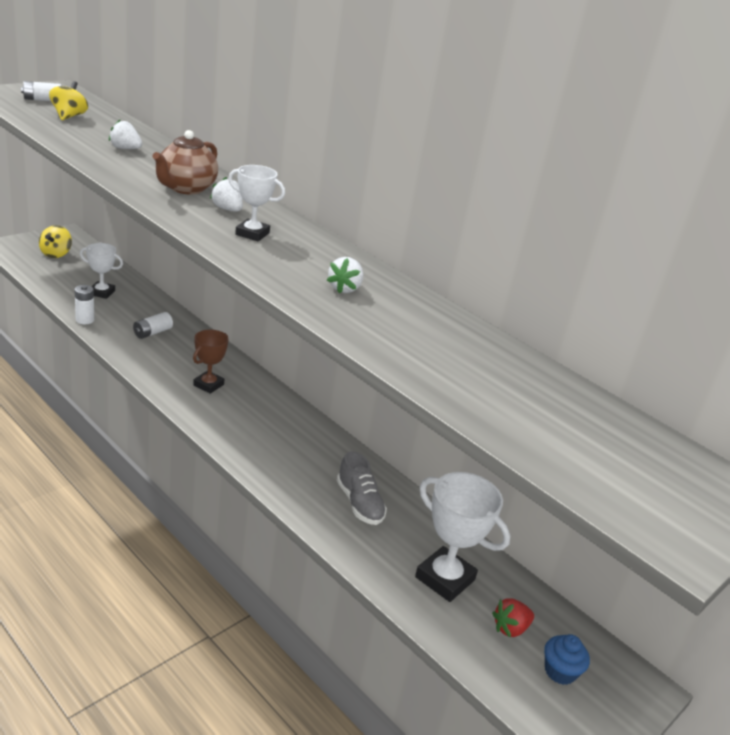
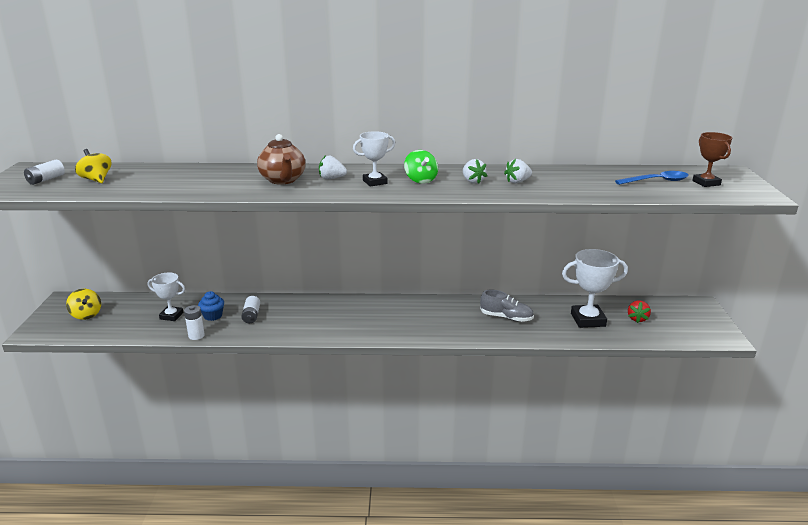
camera: 40 degrees left, 5 degrees down
white trophy [80,243,123,299] -> white trophy turned 45 degrees clockwise [147,272,185,321]
white strawberry [109,120,142,149] -> white strawberry moved to [504,159,532,184]
brown trophy [193,330,228,394] -> brown trophy moved to [692,132,732,187]
blue cupcake [544,634,590,685] -> blue cupcake moved to [198,291,224,321]
none -> green spinning top [404,150,438,184]
none -> blue spoon [615,171,689,185]

